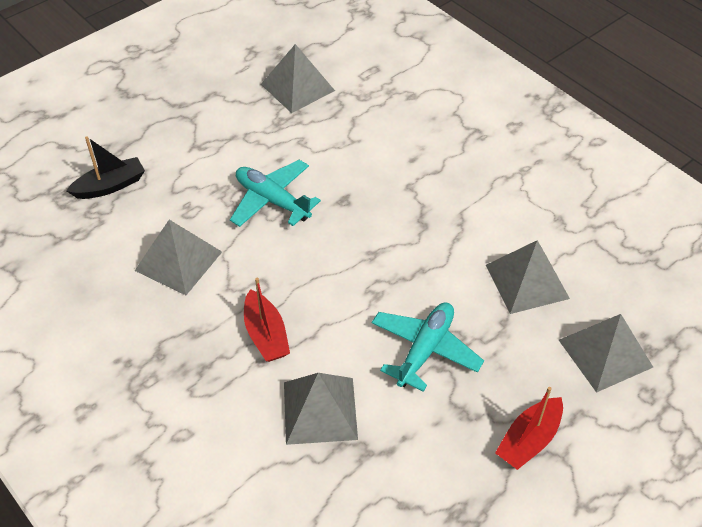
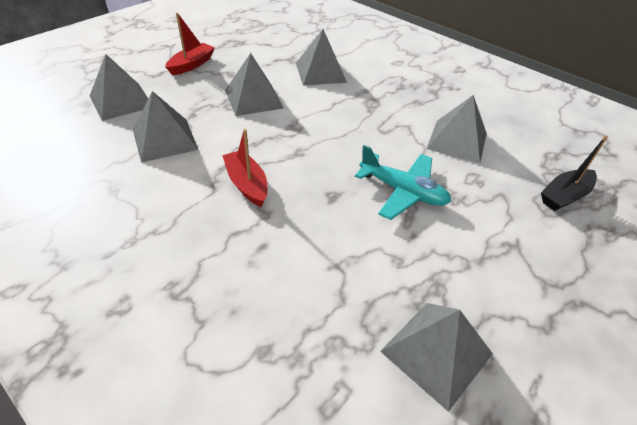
camera: 170 degrees right, 5 degrees down
red boat [244,278,290,362] -> red boat moved to [222,129,268,207]
turquoise plane [372,302,484,392] -> grey pyramid [225,53,283,116]

